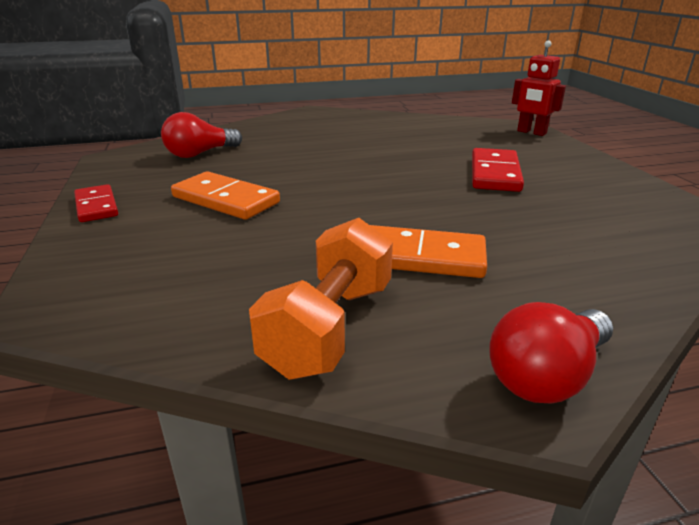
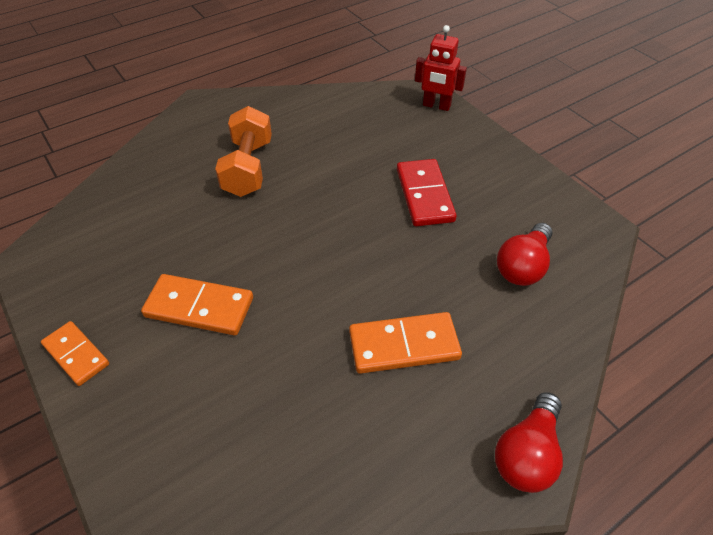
camera: 20 degrees left, 20 degrees up
red domino [74,184,118,222] -> orange domino [41,321,109,386]
red light bulb [161,112,242,158] -> red light bulb moved to [497,223,553,286]
orange dumbbell [249,218,393,380] -> orange dumbbell moved to [215,106,272,197]

